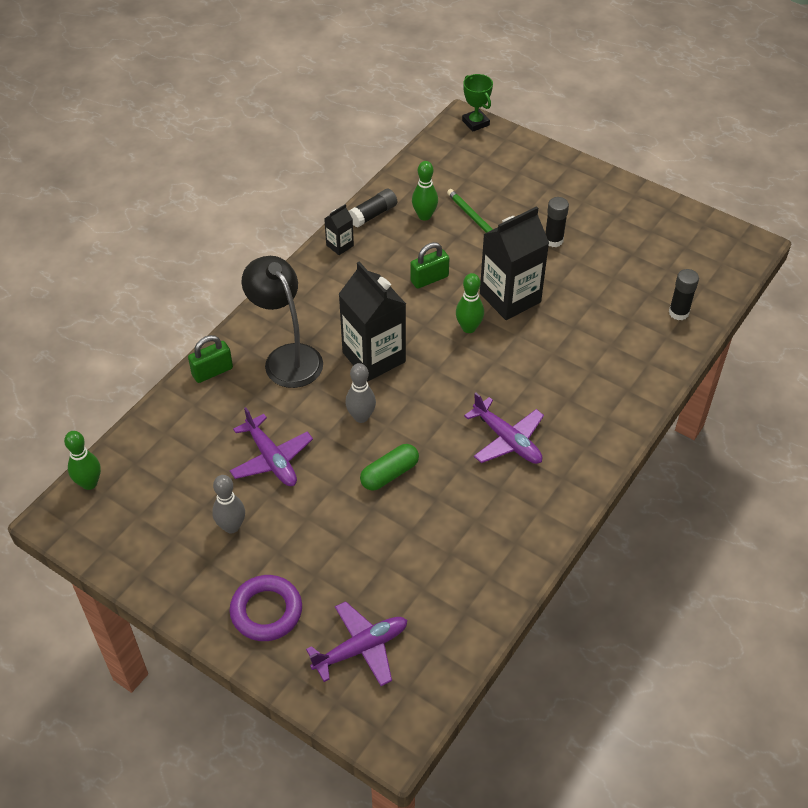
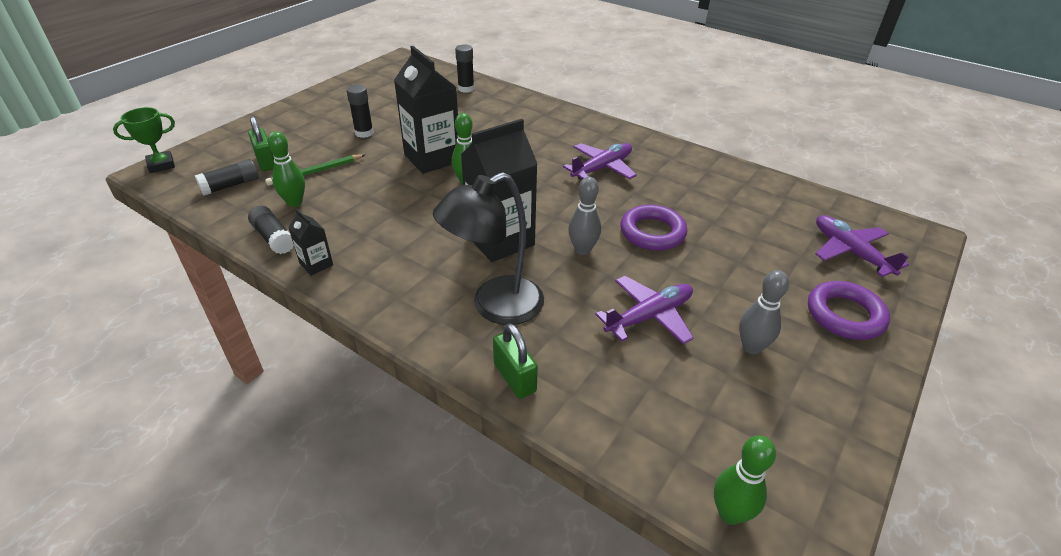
camera: 90 degrees left, 10 degrees down
green capsule [360,444,419,490] -> purple ring [620,205,687,251]
green padlock [410,242,449,289] -> green padlock moved to [248,116,274,171]
none -> black glue stick [195,159,259,196]

